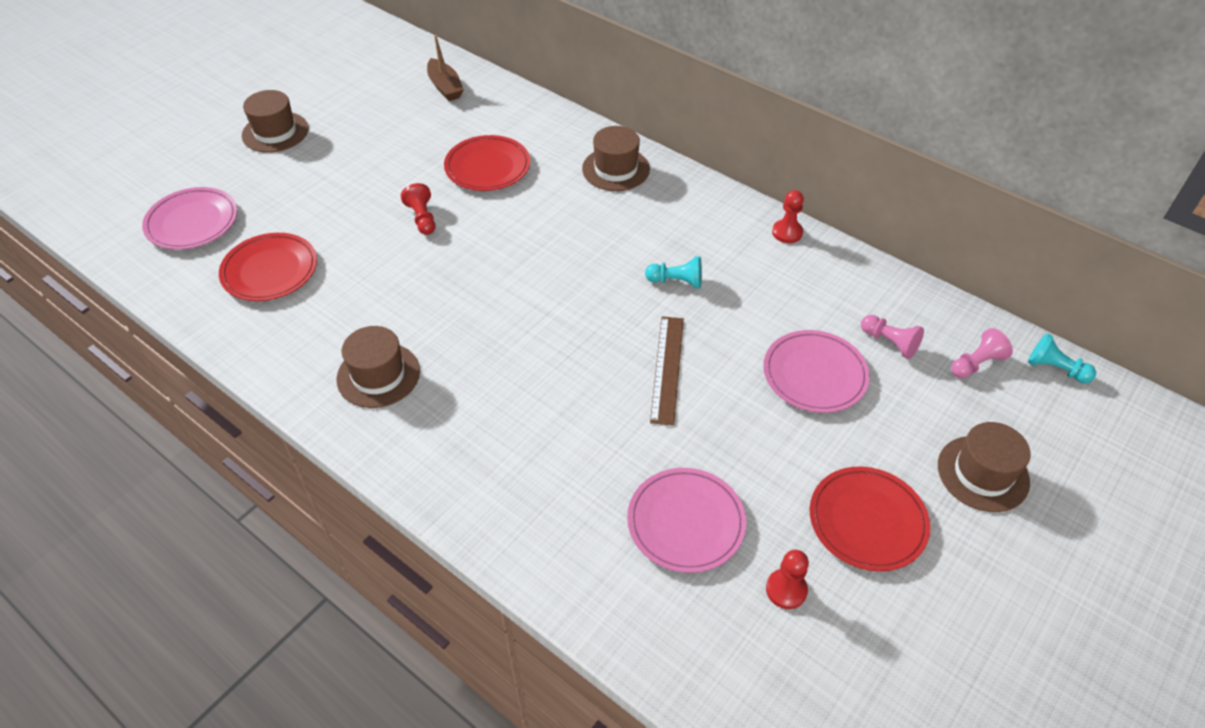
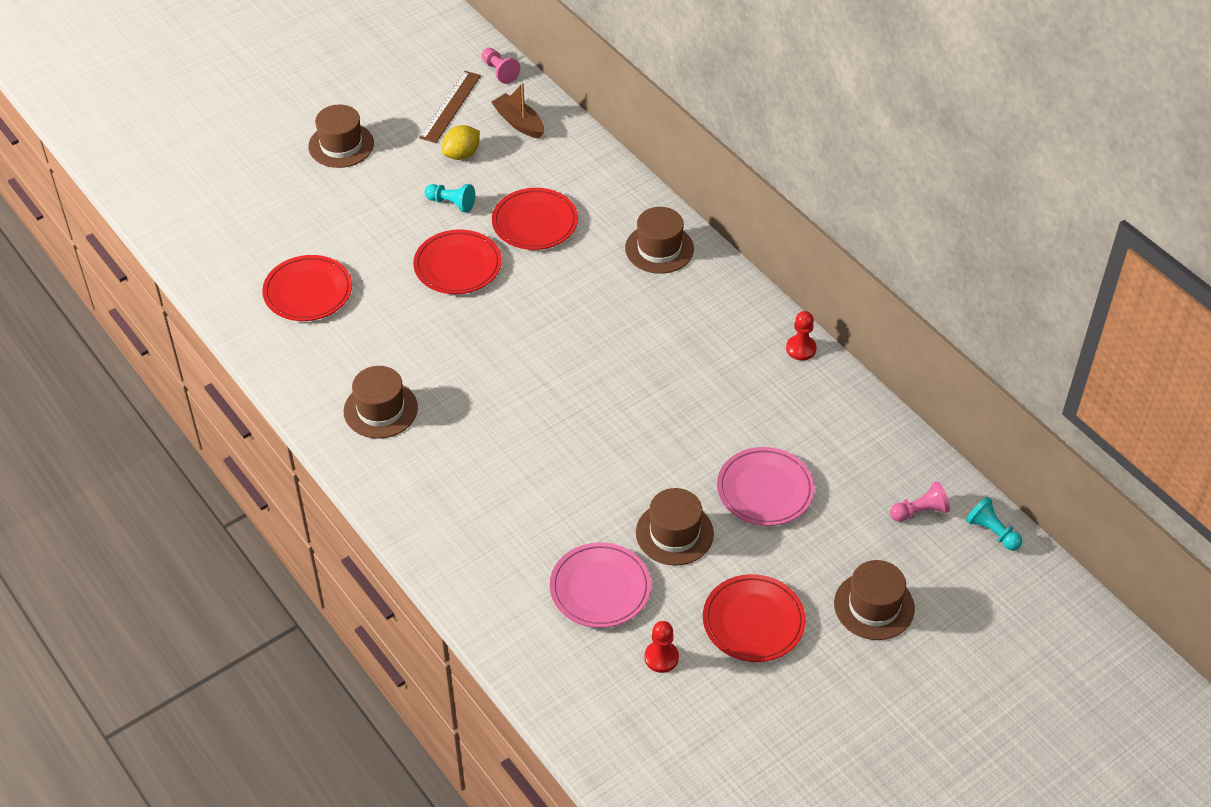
camera: 15 degrees right, 0 degrees up
pink plate [142,187,237,250] -> none
red pawn [401,183,435,235] -> red plate [413,230,502,294]
brown boat [427,35,464,101] -> brown boat turned 150 degrees clockwise [491,83,544,139]
turquoise pawn [645,256,702,289] -> turquoise pawn moved to [424,184,475,213]
brown ruler [650,316,684,426] -> brown ruler moved to [419,71,481,143]
pink pawn [861,315,924,359] -> pink pawn moved to [482,48,520,84]
none -> yellow lemon [442,125,480,160]
none -> brown hat [636,488,714,566]

